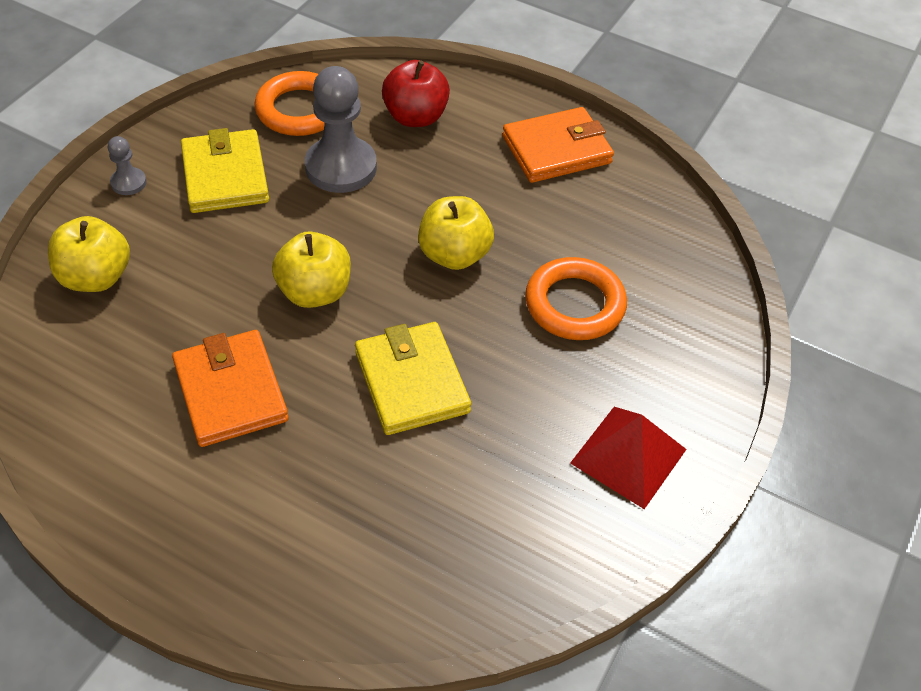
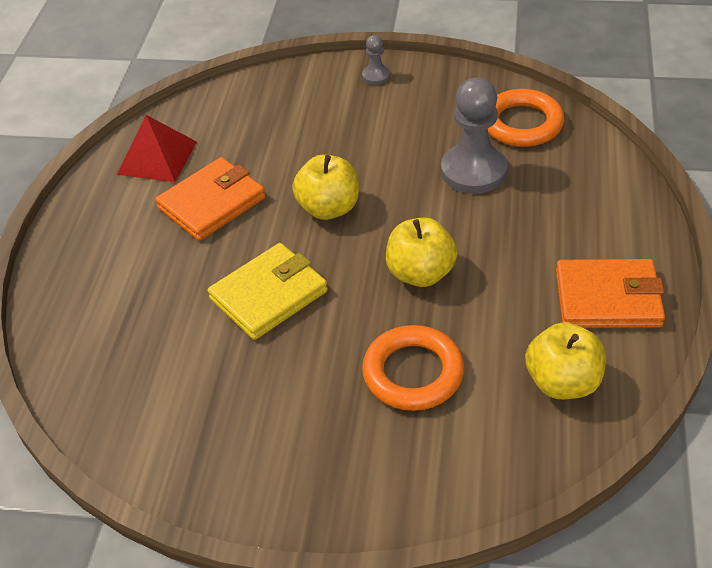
camera: 75 degrees right, 5 degrees down
yellow apple [48,216,130,292] -> yellow apple moved to [525,322,606,399]
yellow wallet [181,128,269,213] -> none
red apple [382,60,450,127] -> none
orange wallet [502,107,614,183] -> orange wallet turned 45 degrees counterclockwise [556,259,665,328]
red pyramid [570,407,687,509] -> red pyramid moved to [117,115,197,182]

